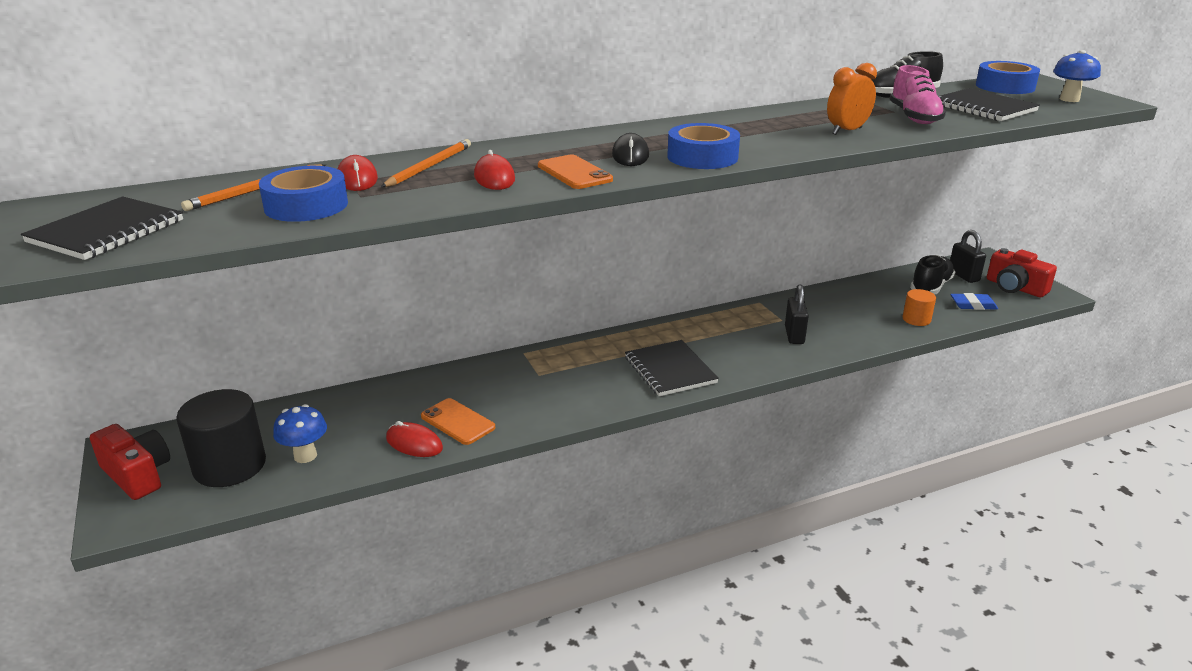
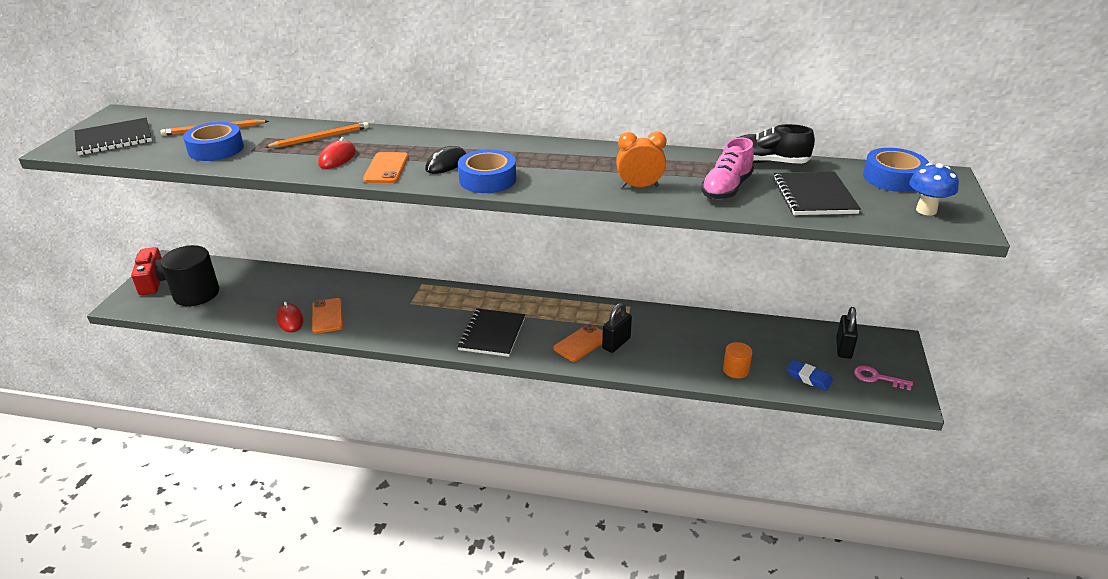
camera: 35 degrees right, 5 degrees up
blue mushroom [273,404,327,463] -> none
red mouse [338,155,378,191] -> none
black shoe [910,255,955,294] -> none
red camera [987,248,1057,297] -> pink key [854,366,913,391]
none -> orange phone [553,324,603,362]

